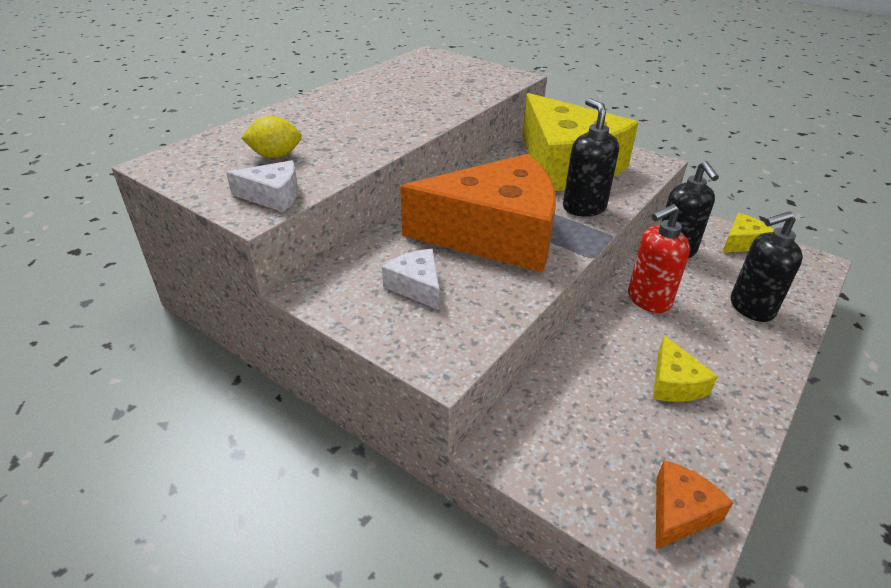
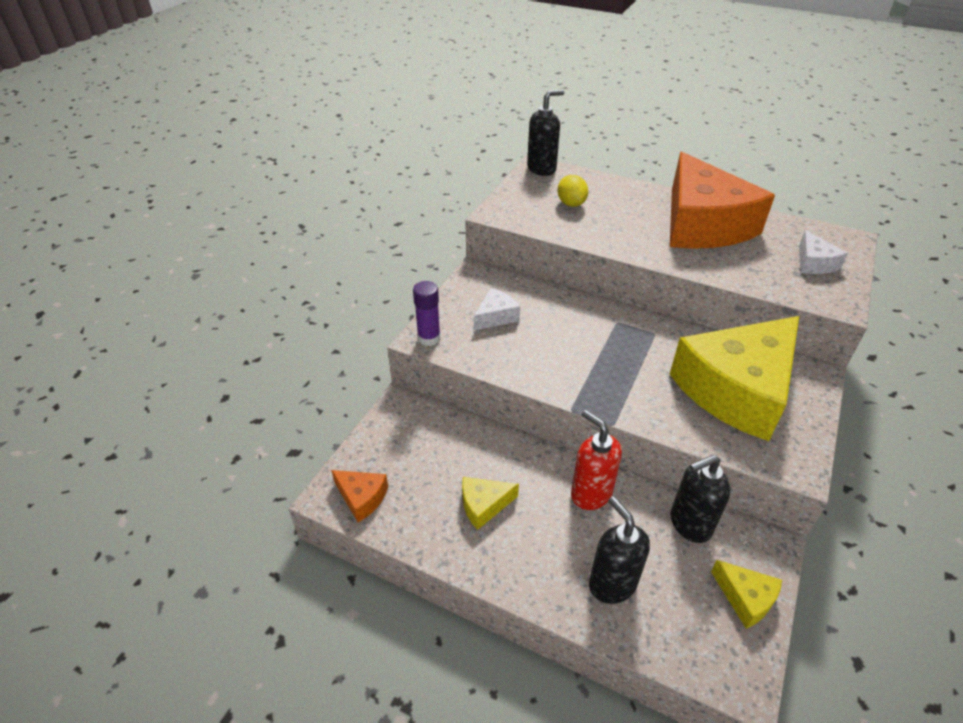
camera: 80 degrees right, 5 degrees up
white cheese [226,160,298,212] -> white cheese moved to [799,230,848,274]
orange cheese [400,154,556,273] -> orange cheese moved to [670,152,775,249]
black soap dispenser [563,98,619,216] -> black soap dispenser moved to [527,90,564,176]
none -> purple glue stick [413,281,441,346]

